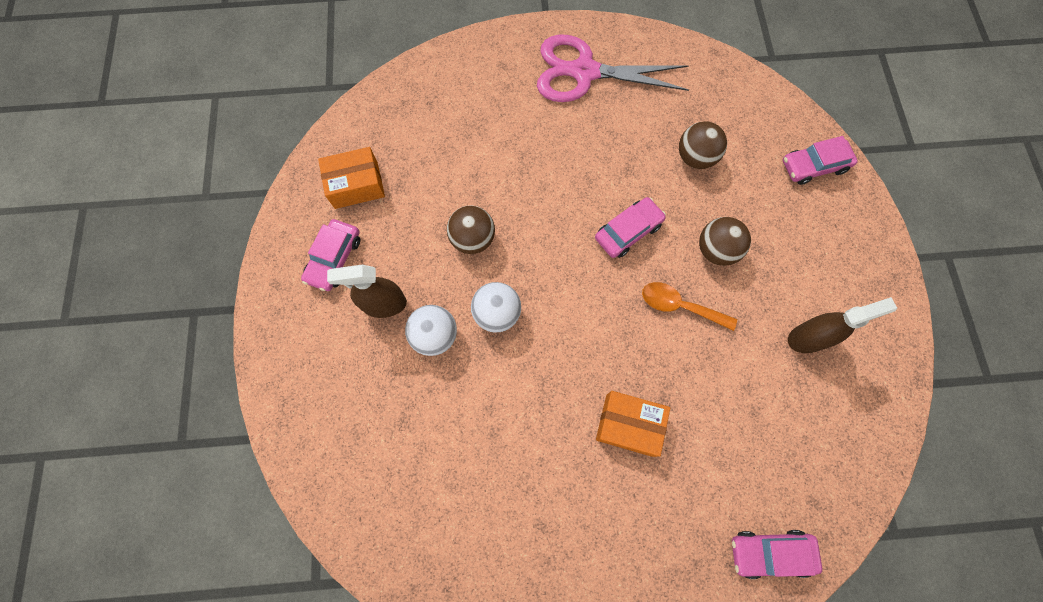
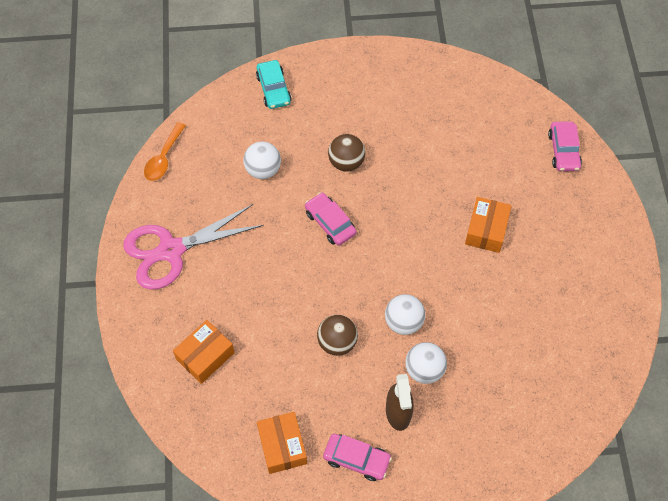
camera: 90 degrees left, 10 degrees down
pink scissors [537,34,689,102] -> pink scissors turned 60 degrees clockwise [123,204,264,290]
orange spoon [642,282,737,331] -> orange spoon moved to [144,122,186,181]
brown ball [679,121,727,169] -> white ball [243,141,281,179]
pink car [783,136,858,185] -> turquoise car [256,60,292,109]
brown spray bottle [788,297,897,353] -> none
none -> orange box [173,320,235,384]

